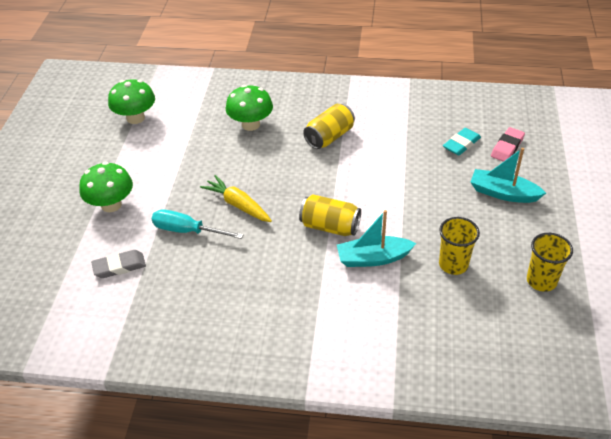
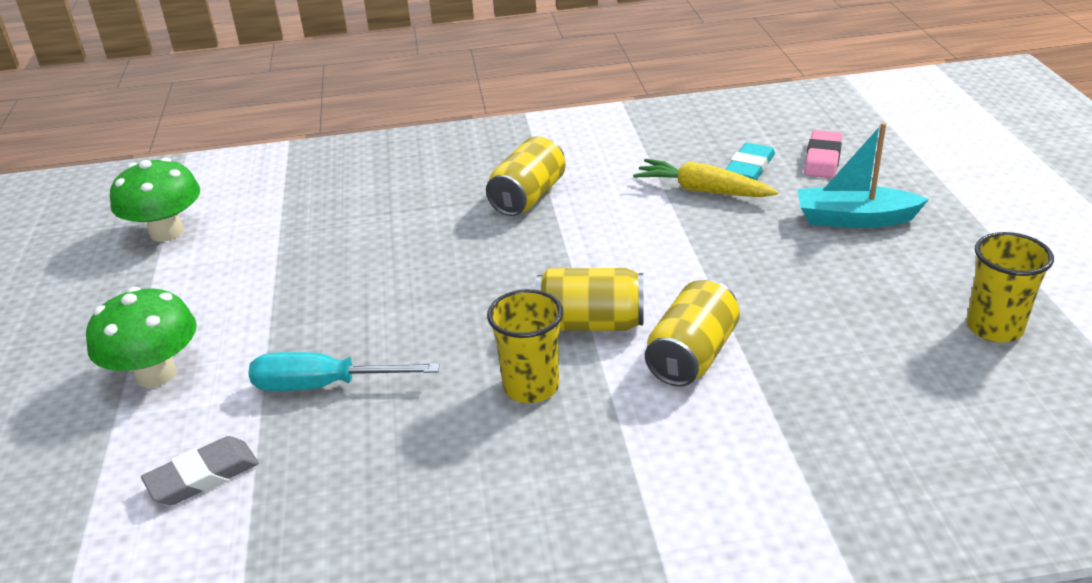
camera: 15 degrees left, 10 degrees down
yellow carrot [200,175,272,222] -> yellow carrot moved to [633,159,778,197]
green mushroom [225,85,273,131] -> none
turquoise boat [337,210,416,267] -> yellow can [645,280,740,387]
yellow cup [439,217,480,275] -> yellow cup moved to [487,289,563,403]

